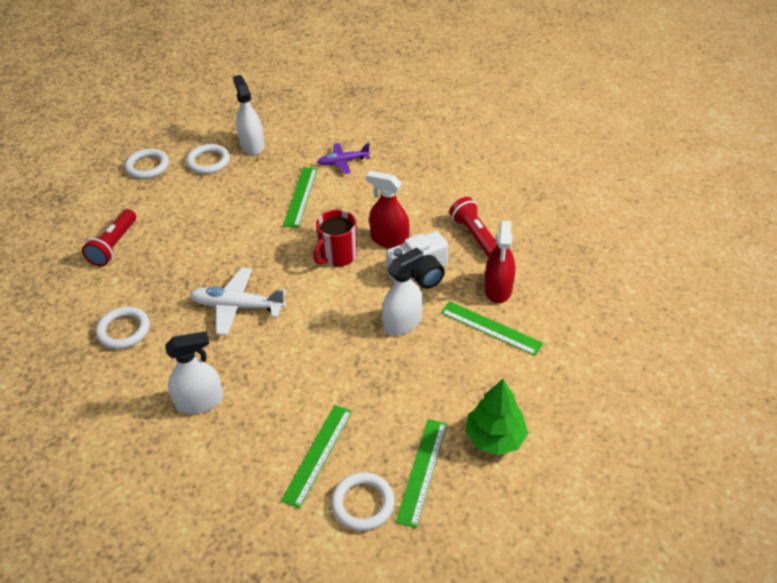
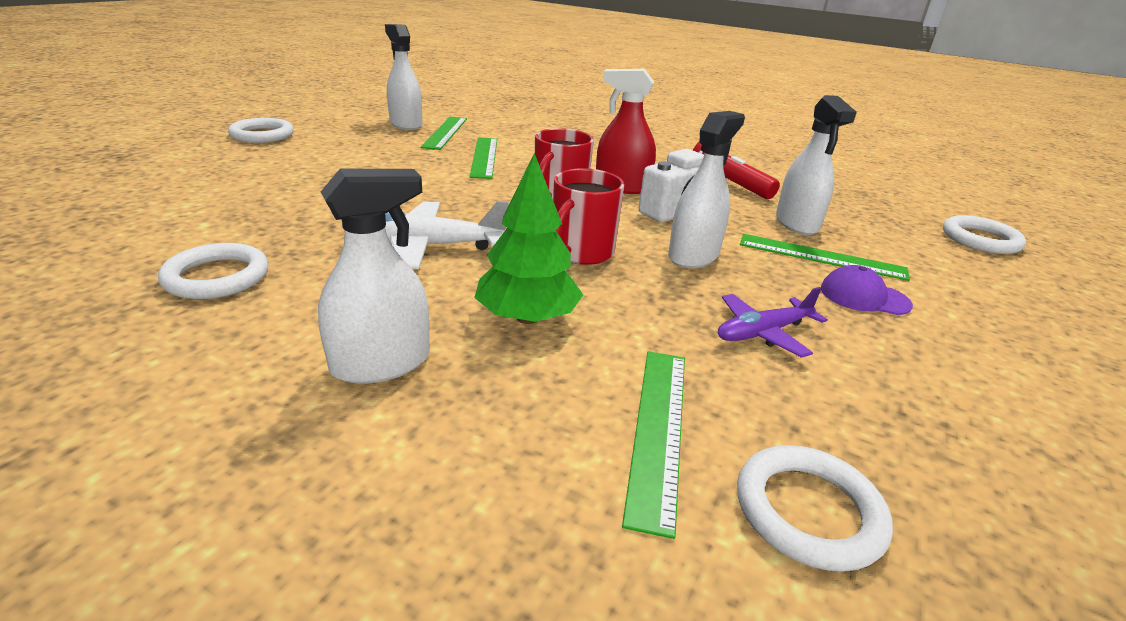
camera: 15 degrees left, 15 degrees down
red flashlight [82,209,136,267] -> none
white ring [186,144,230,174] -> white ring moved to [943,215,1026,254]
purple plane [317,143,370,174] -> purple plane moved to [718,287,828,358]
green ruler [396,419,447,528] -> green ruler moved to [421,117,467,150]
green tree [465,379,528,455] -> green tree moved to [474,153,583,324]
red spray bottle [484,221,515,303] -> white spray bottle [776,95,857,235]
none -> red mug [553,168,625,265]
none -> purple cap [821,265,913,315]

